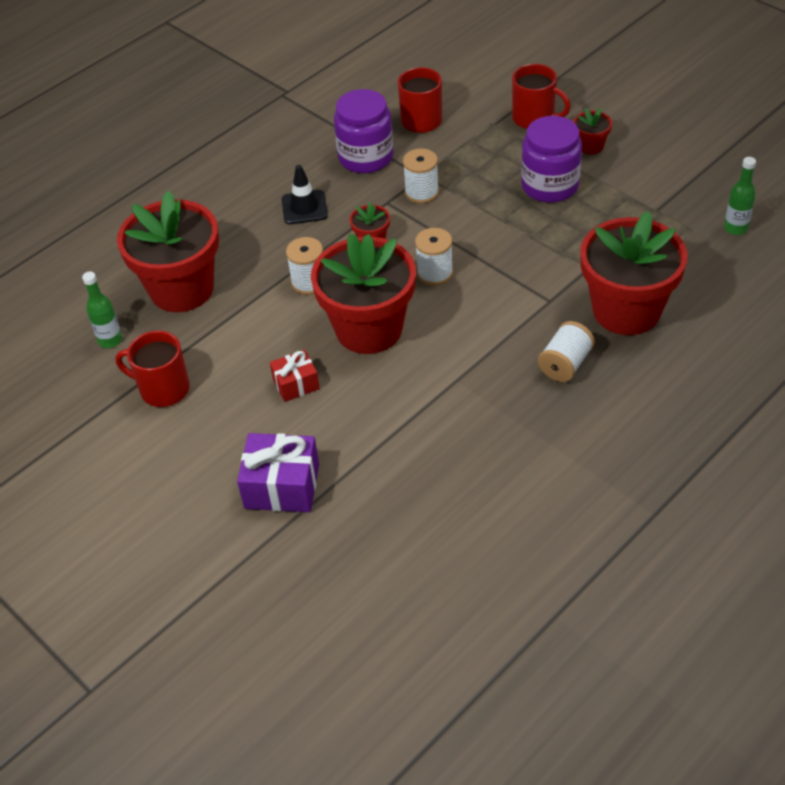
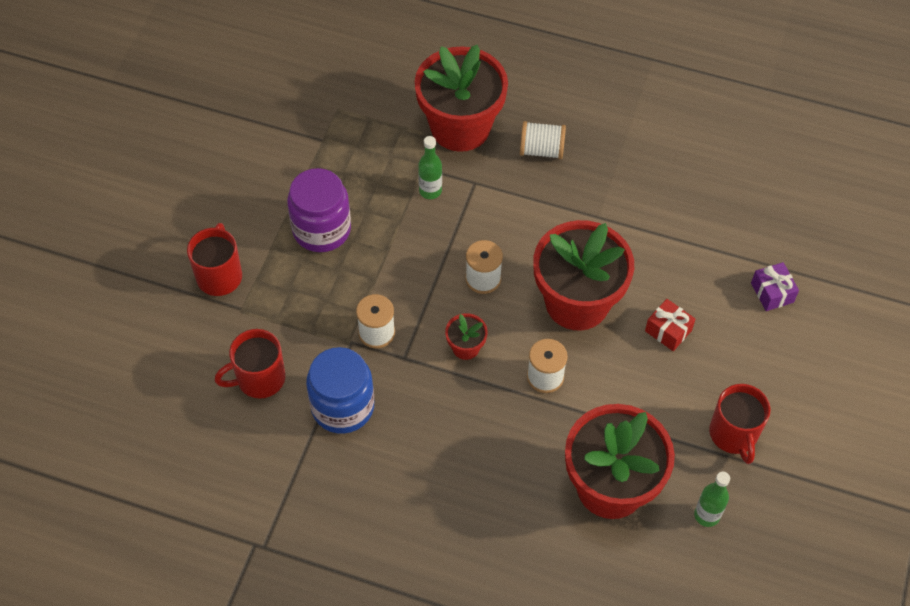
camera: 120 degrees left, 10 degrees up
purple gift [237,433,319,512] -> purple gift [751,262,799,311], size x0.60
black traffic cone [282,165,328,224] -> none
purple jar [334,89,393,173] -> blue jar [306,347,374,434]
red flower pot [574,108,612,154] -> none
green bottle [724,157,756,235] -> green bottle moved to [418,136,442,199]

